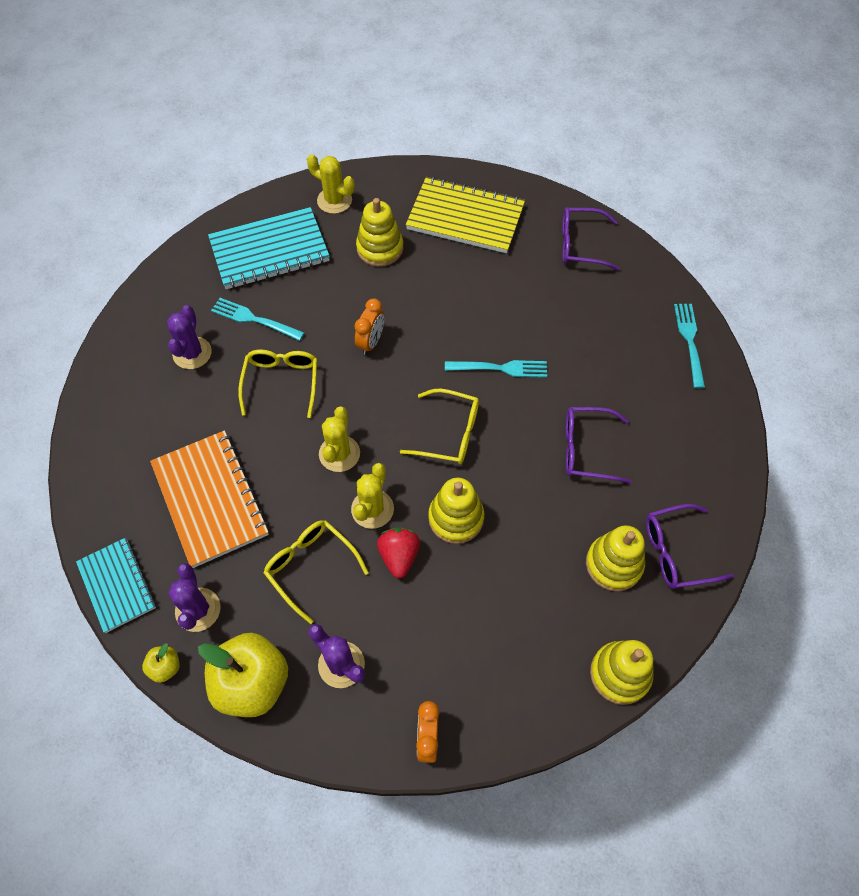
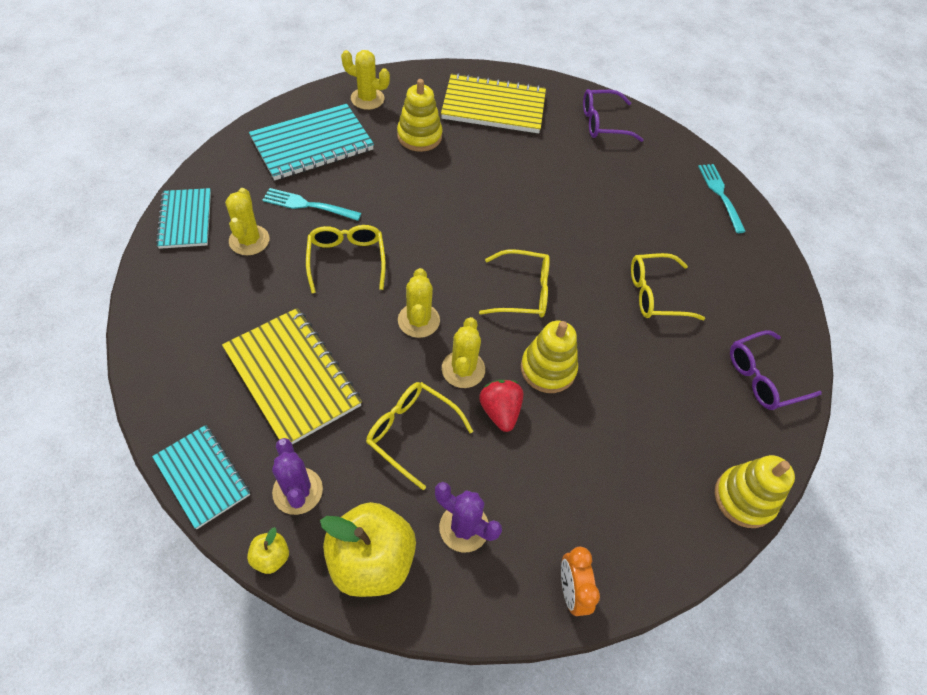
camera: 15 degrees left, 5 degrees down
orange notebook [150,430,269,568] -> yellow notebook [222,308,362,444]
purple cactus [167,305,212,369] -> yellow cactus [225,188,270,255]
orange clock [355,298,384,355] -> none
turquoise fork [445,360,547,378] -> none
purple glasses [566,407,632,483] -> yellow glasses [631,253,705,320]
yellow stacking toy [586,525,645,591] -> none
none -> turquoise notebook [156,188,211,249]

